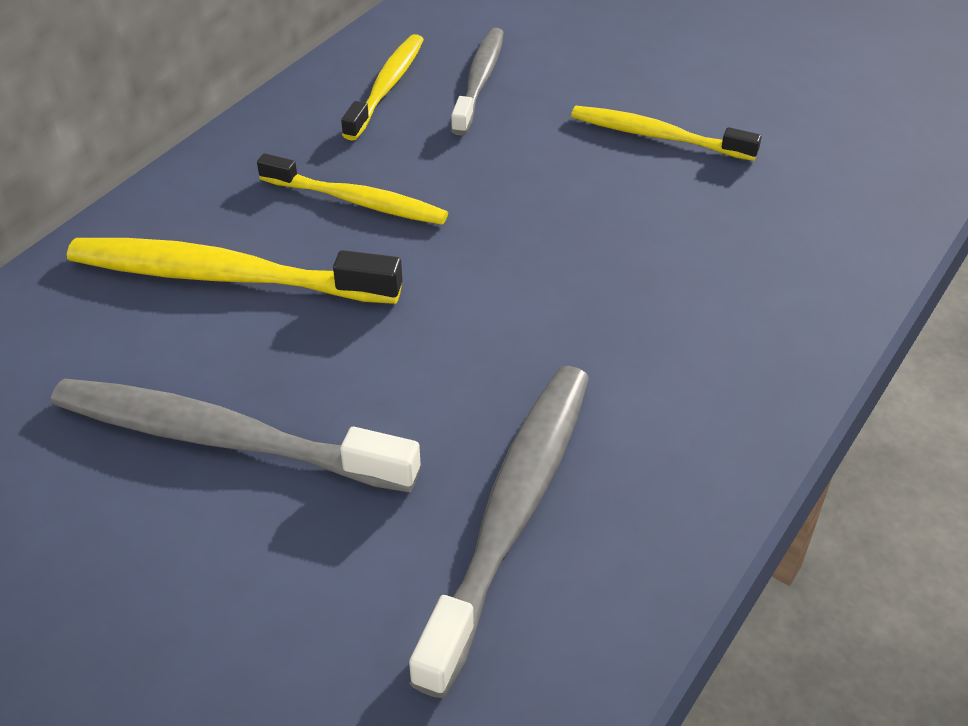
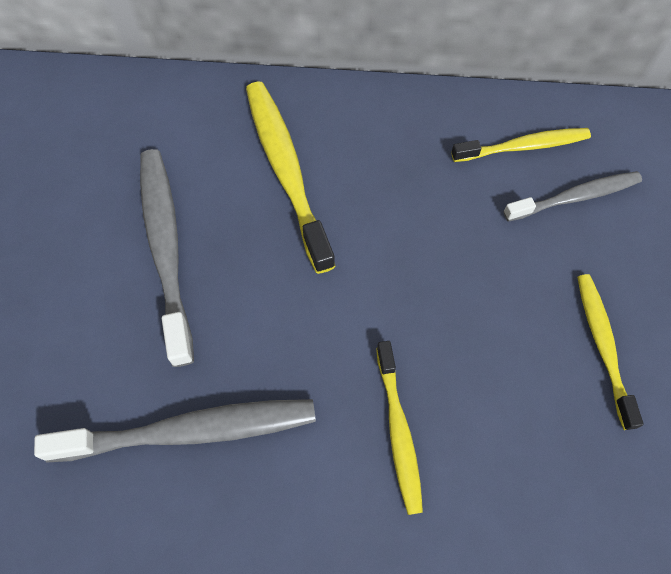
camera: 60 degrees right, 20 degrees up
yellow toothbrush [257,153,448,225] -> yellow toothbrush moved to [376,341,423,515]

